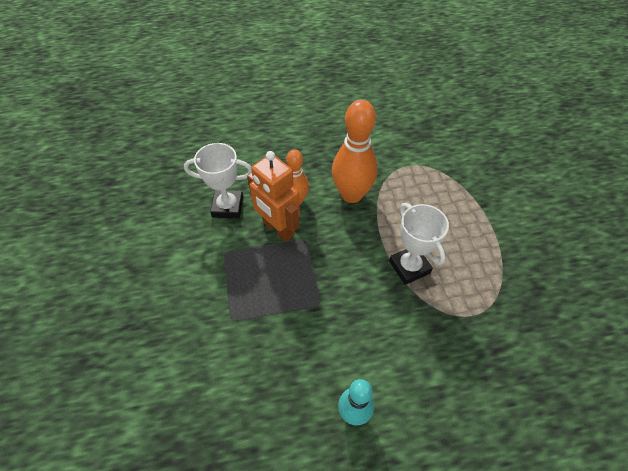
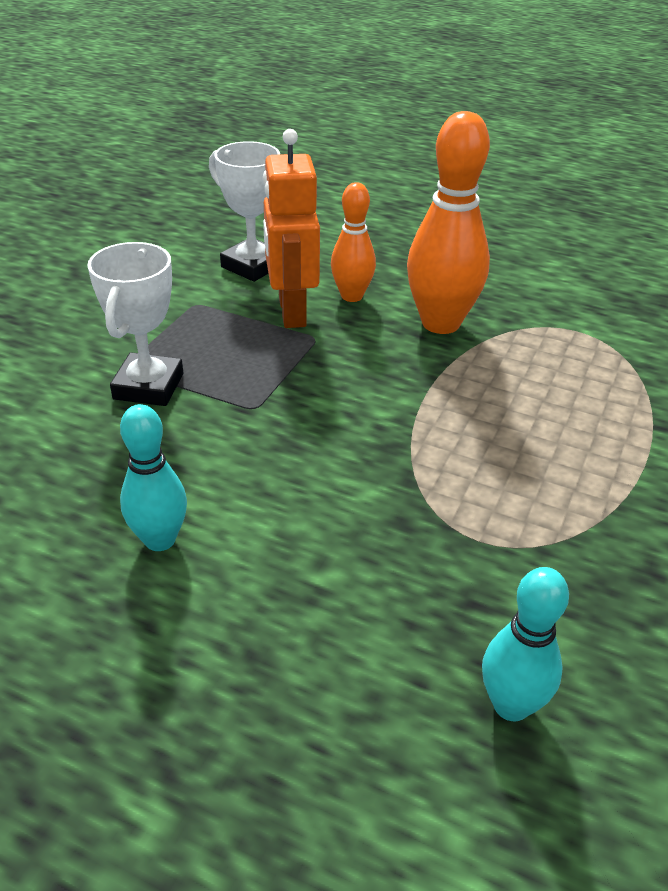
camera: 35 degrees right, 15 degrees down
white trophy [389,203,449,285] -> white trophy moved to [88,242,183,406]
none -> turquoise bowling pin [482,567,569,721]

